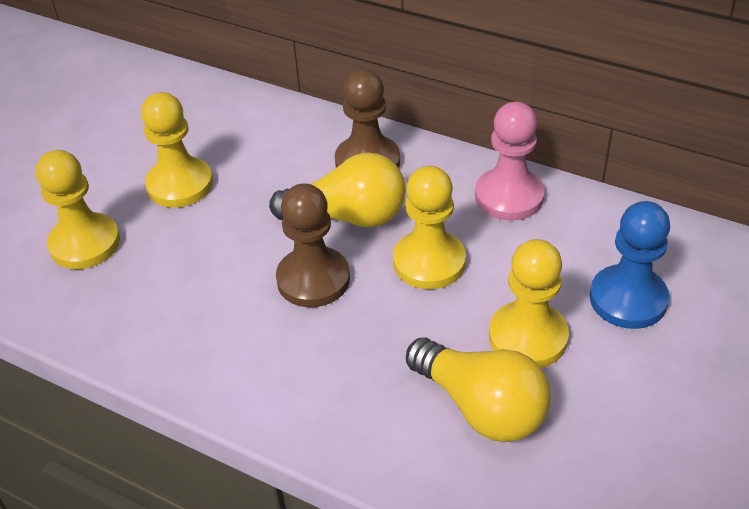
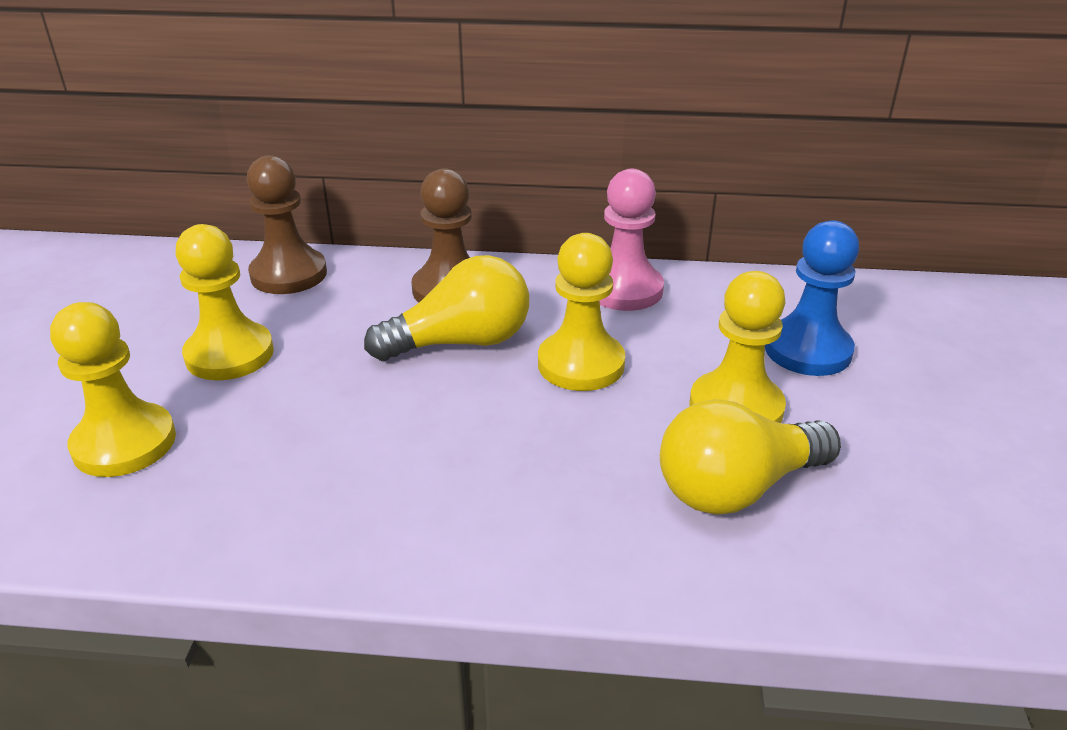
camera: 25 degrees left, 10 degrees down
brown pawn [276,183,350,307] -> brown pawn moved to [247,155,327,294]
yellow light bulb [406,337,551,442] -> yellow light bulb turned 135 degrees clockwise [660,399,841,515]

